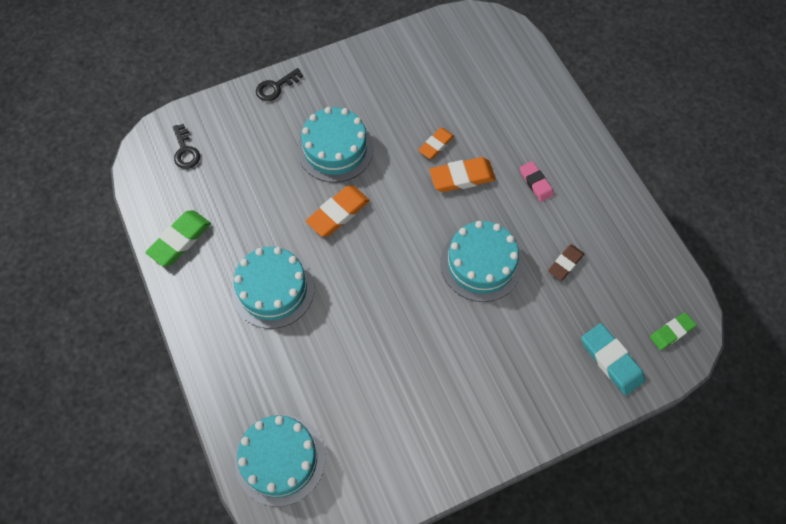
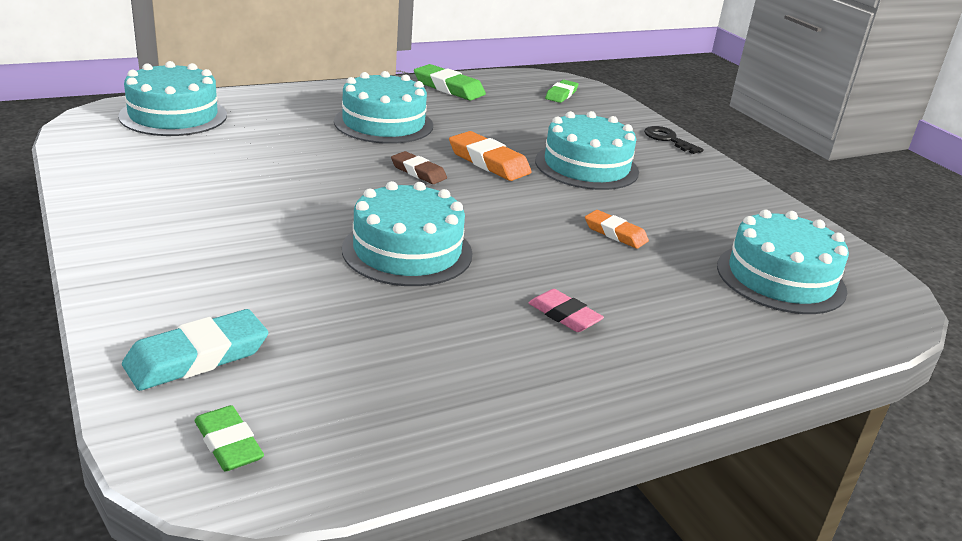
camera: 85 degrees right, 35 degrees down
black key [173,124,200,169] -> green eraser [545,80,578,103]
orange eraser [429,157,496,192] -> none
pink eraser [520,161,554,202] -> pink eraser turned 75 degrees clockwise [529,289,604,332]
brown eraser [548,244,584,281] -> brown eraser moved to [391,151,447,184]
none -> turquoise cake [717,209,849,314]

